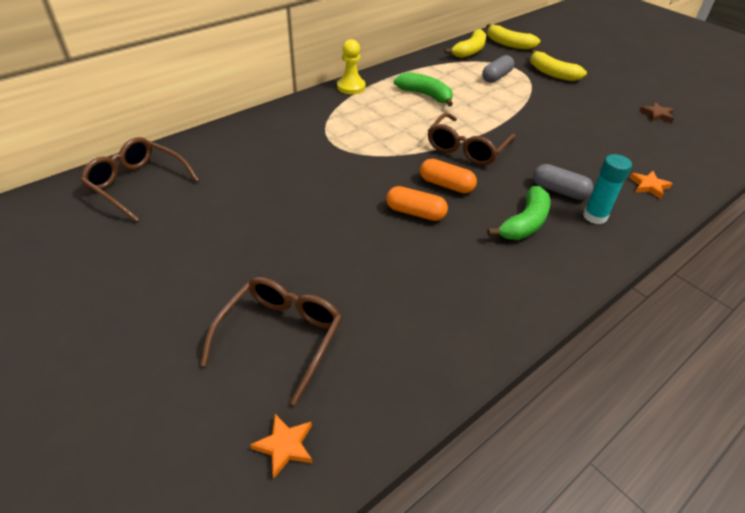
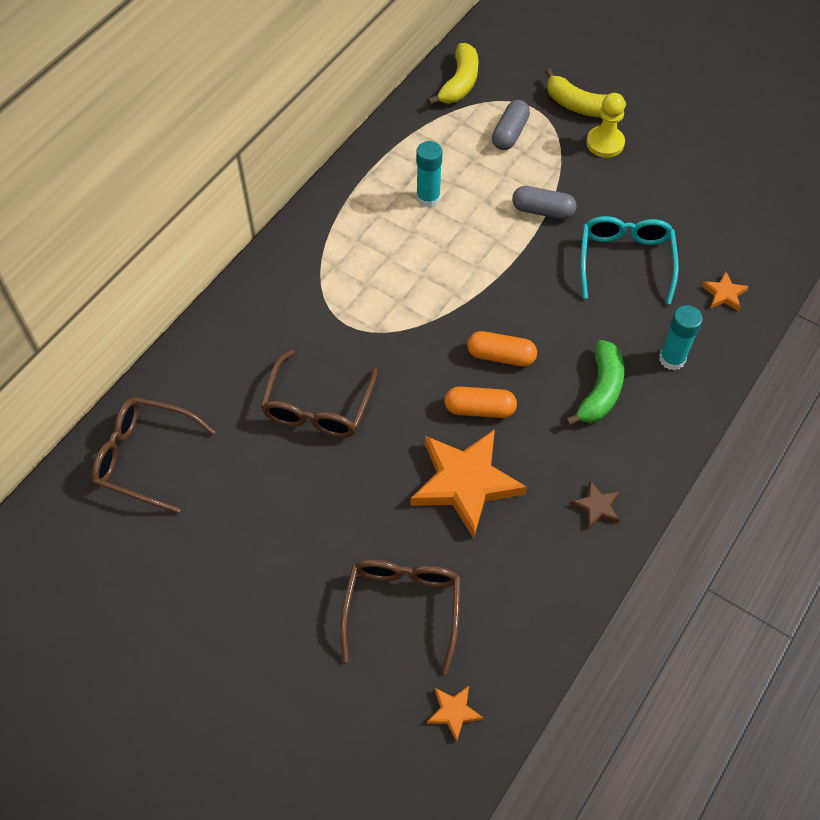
camera: 15 degrees left, 15 degrees up
yellow pawn [337,39,366,94] -> yellow pawn moved to [586,93,625,158]
green banana [394,72,453,107] -> turquoise glue stick [416,141,442,207]
brown glasses [428,113,516,165] -> brown glasses moved to [261,350,377,437]
yellow banana [487,24,540,50] -> none
grey capsule [533,164,593,200] -> grey capsule moved to [512,186,577,219]
brown star [639,102,674,123] -> brown star moved to [570,481,620,529]
none -> orange star [410,429,527,539]
none -> turquoise glasses [580,216,679,304]

